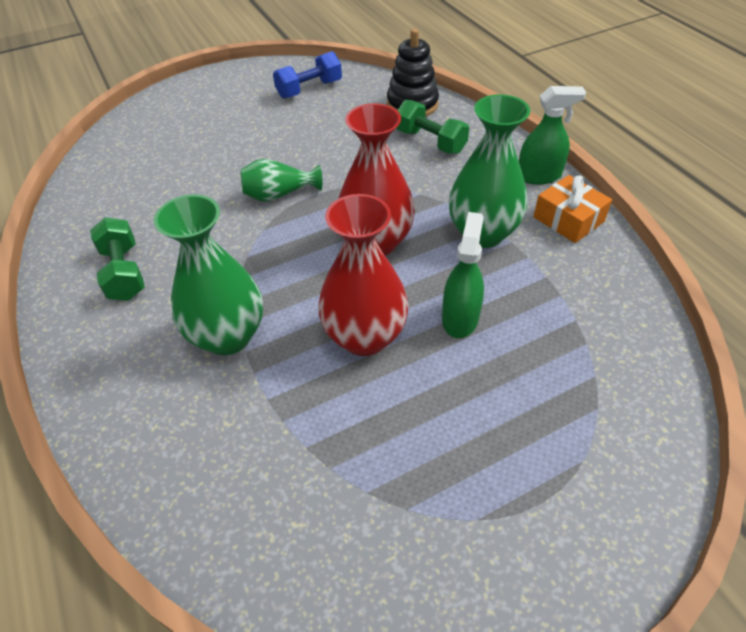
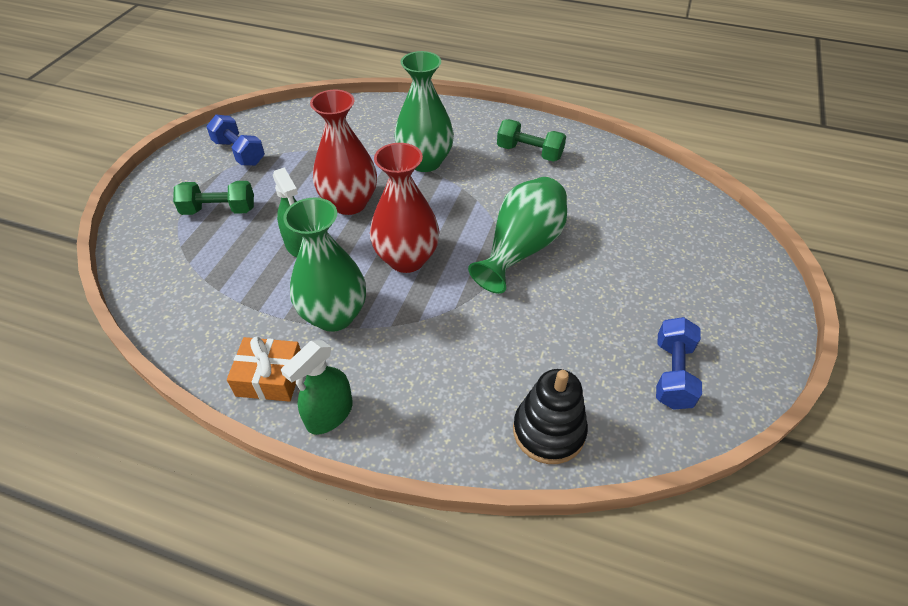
camera: 135 degrees right, 0 degrees up
green vase [241,159,322,202] -> green vase [468,177,567,294], size x1.68
green dumbbell [396,100,469,154] -> green dumbbell moved to [173,181,254,215]
none -> blue dumbbell [206,115,265,166]

